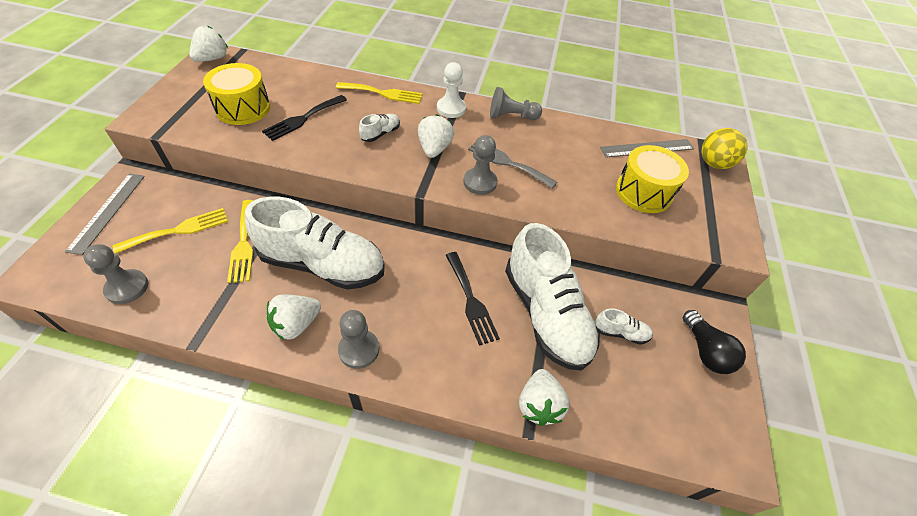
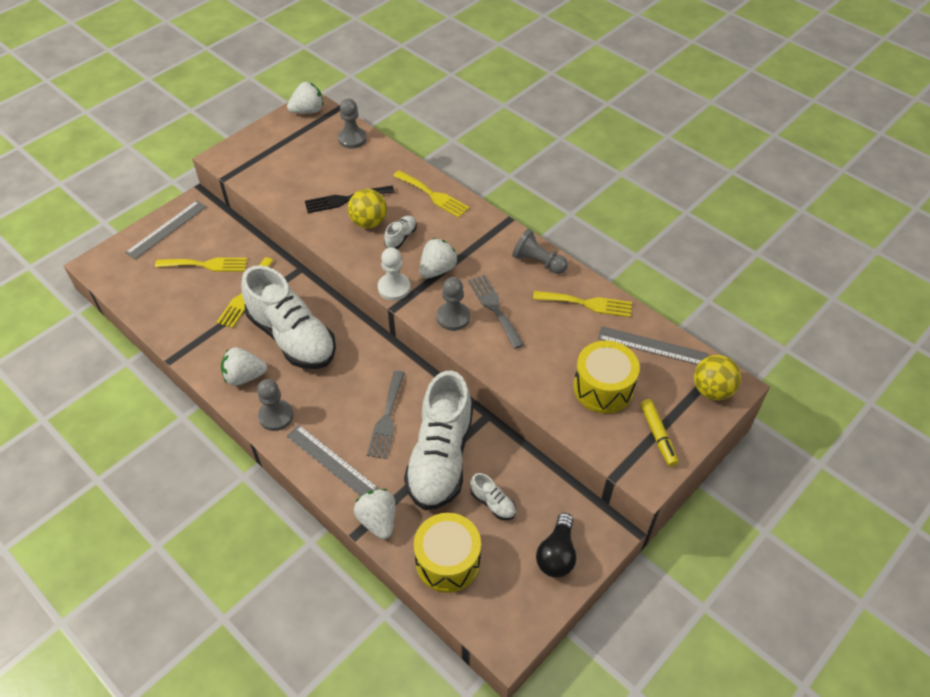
camera: 35 degrees right, 0 degrees up
grey pawn [83,244,148,304] -> grey pawn moved to [338,99,367,149]
yellow drum [203,63,270,125] -> yellow drum moved to [414,513,481,593]
white shoe [359,114,400,142] -> white shoe turned 45 degrees counterclockwise [384,215,417,249]
white pawn [437,62,466,118] -> white pawn moved to [378,248,410,301]
black fork [446,252,500,346] -> grey fork [367,370,405,459]
white strawberry [519,369,570,426] -> white strawberry turned 120 degrees clockwise [354,489,396,539]
none -> grey ruler [287,425,379,496]
none -> yellow ball [348,189,387,228]
none -> yellow fork [533,291,632,317]
none -> yellow marker [641,399,678,467]

